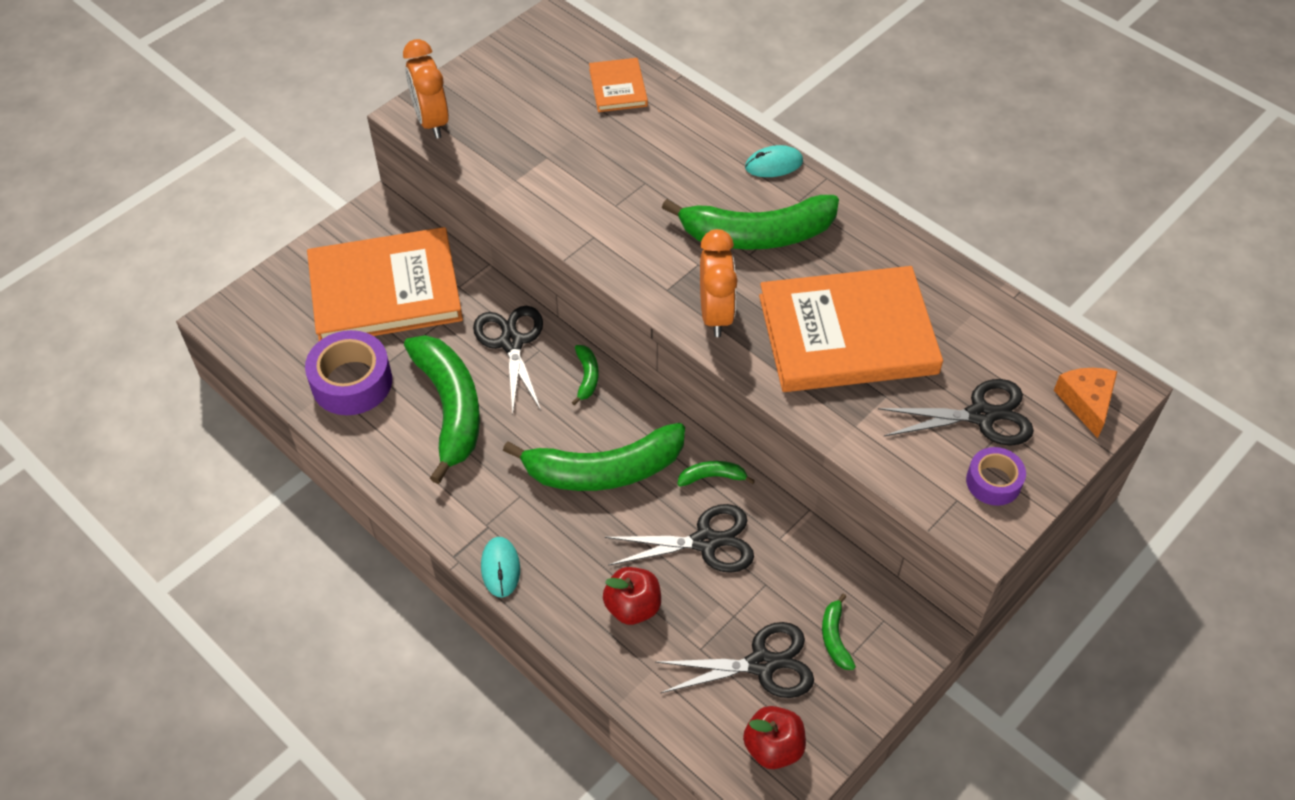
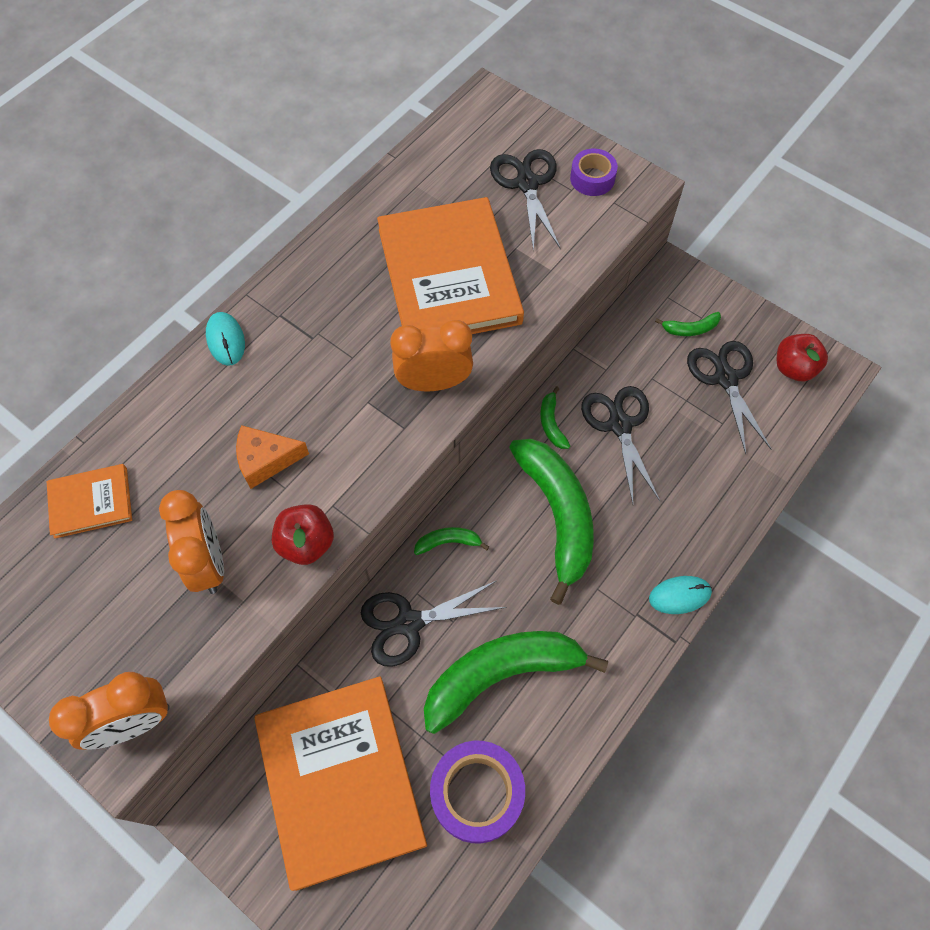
camera: 95 degrees left, 10 degrees up
red apple [603,567,661,625] -> red apple moved to [272,504,334,565]
green banana [662,195,839,250] -> none
orange cheese [1054,368,1117,438] -> orange cheese moved to [236,425,309,489]
none -> orange clock [159,490,224,594]

